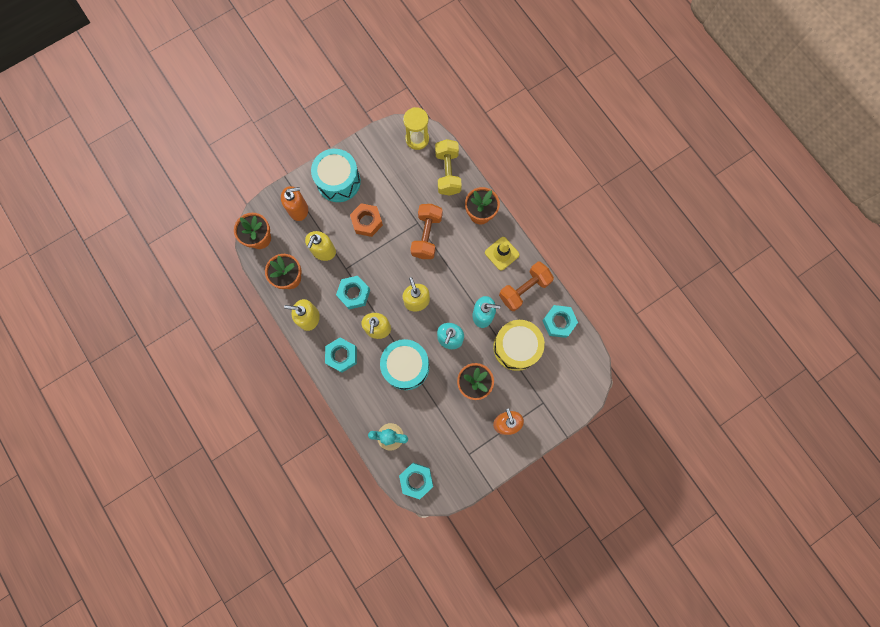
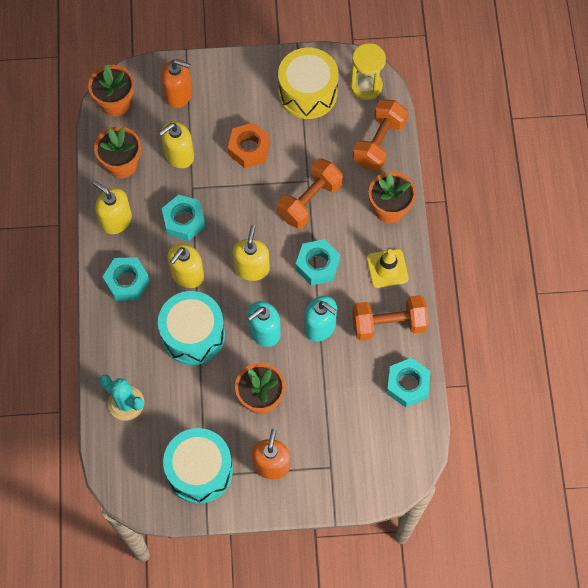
camera: 30 degrees right, 10 degrees down
turquoise drum [311,149,361,202] -> turquoise drum moved to [163,428,233,504]
turquoise nut [399,463,433,499] -> turquoise nut moved to [296,239,340,285]
yellow dumbbell [435,139,462,196] -> orange dumbbell [353,99,408,171]
yellow drum [493,320,545,371] -> yellow drum moved to [278,48,339,119]

